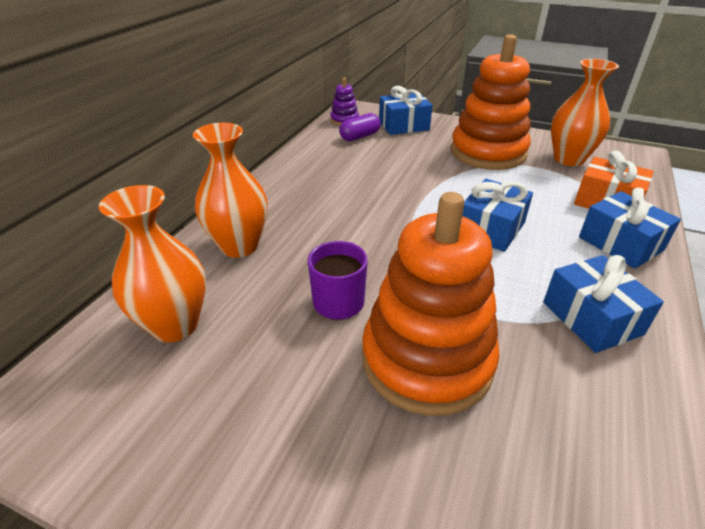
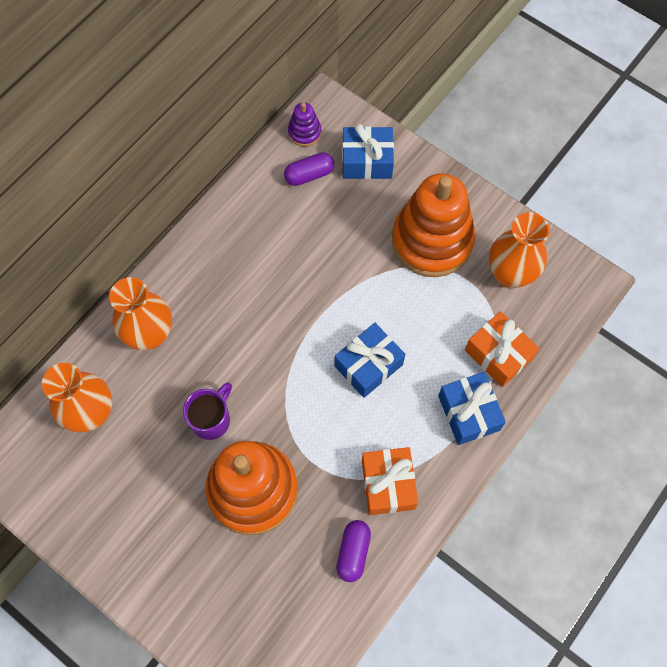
camera: 15 degrees right, 30 degrees up
blue gift [543,255,664,353] -> orange gift [362,447,418,515]
none -> purple capsule [336,520,371,582]

